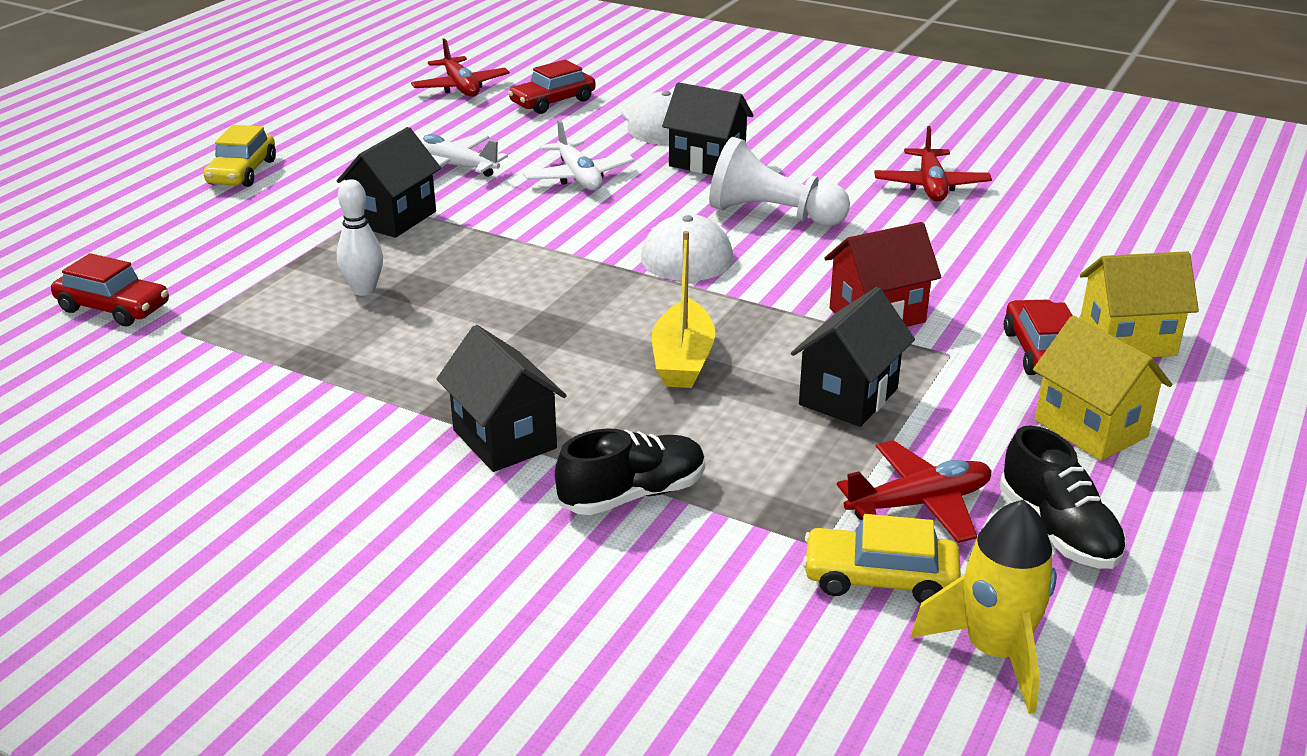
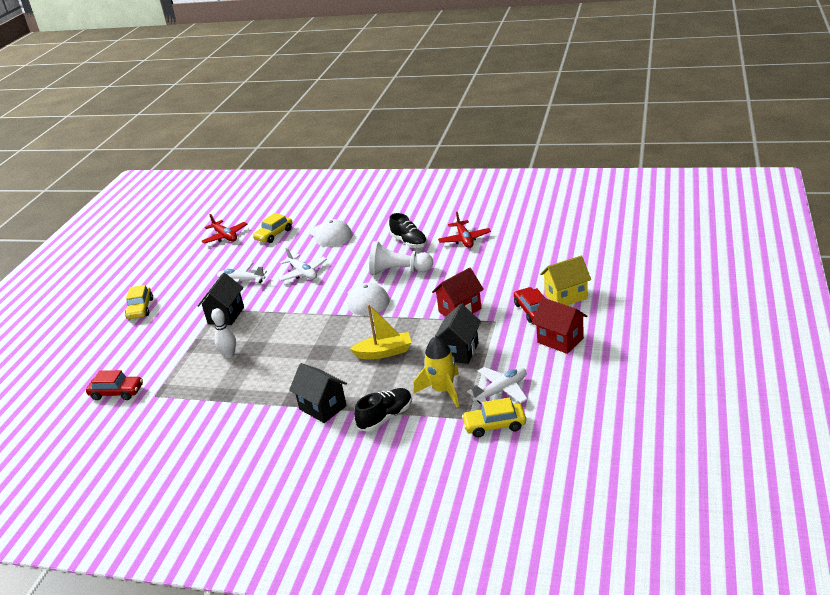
camera: 10 degrees left, 0 degrees up
red car [508,60,595,114] -> yellow car [253,213,293,243]
yellow boat [652,231,715,388] -> yellow boat turned 90 degrees counterclockwise [350,304,412,359]
black house [662,82,753,175] -> none
red plane [837,440,992,543] -> white plane [467,367,528,404]
yellow rocket [910,500,1056,714] -> yellow rocket moved to [414,336,459,407]
black shoe [1000,425,1127,569] -> black shoe moved to [389,213,427,248]
yellow house [1033,315,1172,461] -> red house [532,297,587,354]

